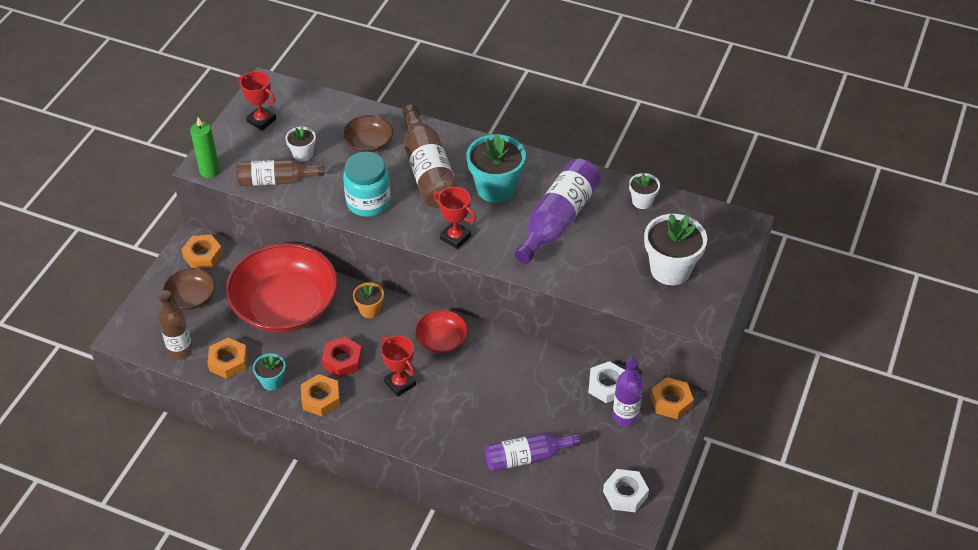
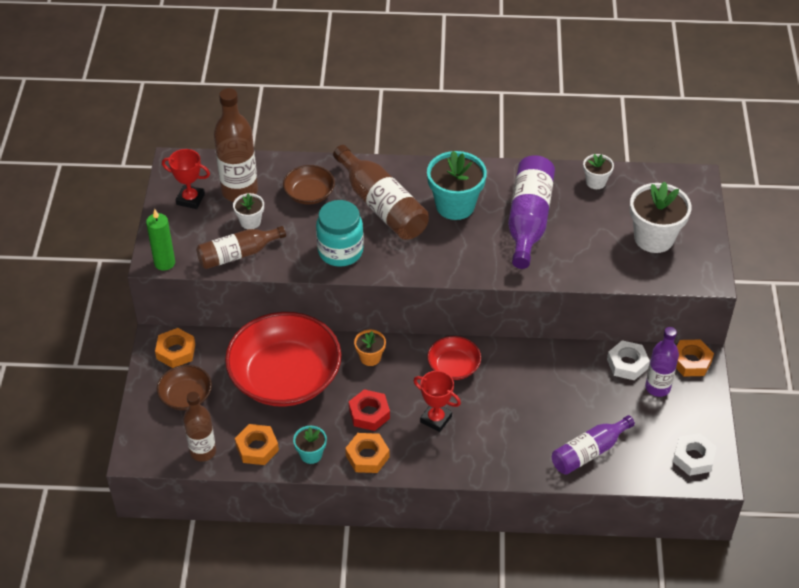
camera: 20 degrees left, 0 degrees up
red trophy [434,187,476,249] -> none
none -> brown bottle [214,88,258,202]

